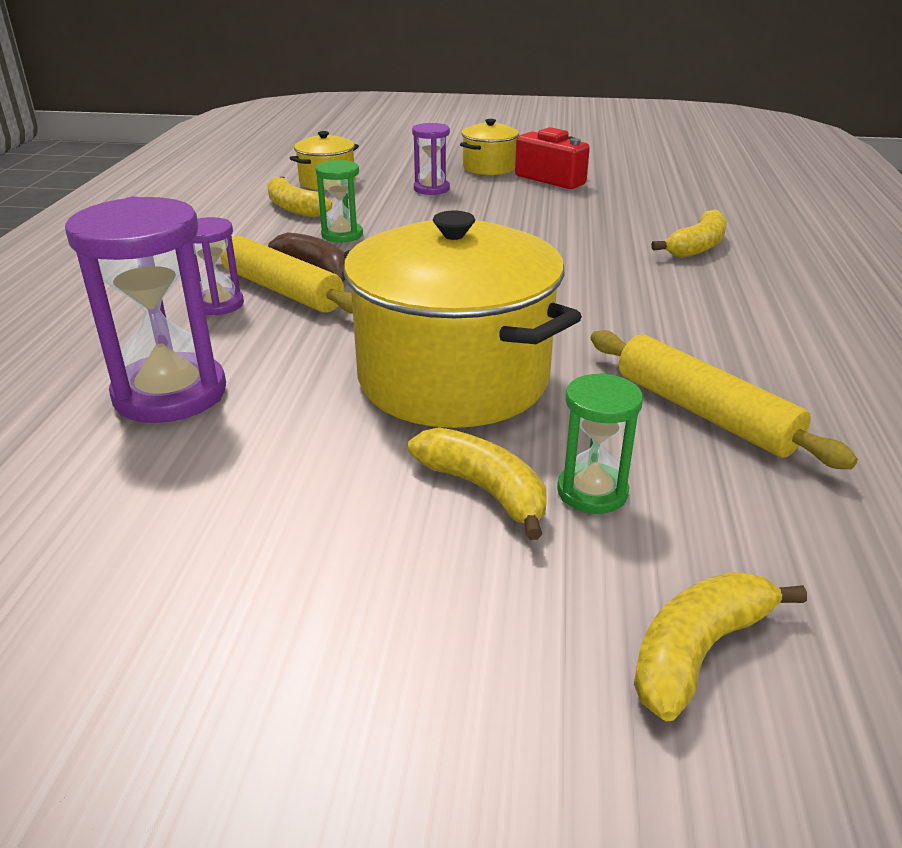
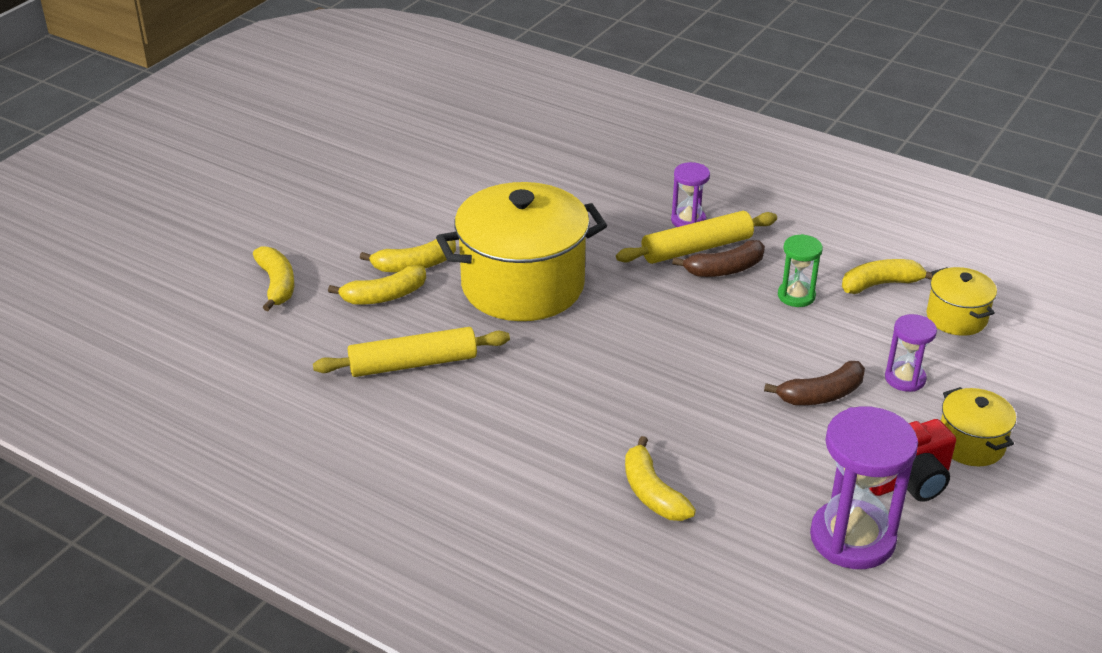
camera: 115 degrees right, 5 degrees up
purple hourglass [65,196,226,423] -> purple hourglass moved to [810,406,918,569]
green hourglass [557,373,643,514] -> yellow banana [328,265,426,305]
none -> brown banana [764,361,865,405]

